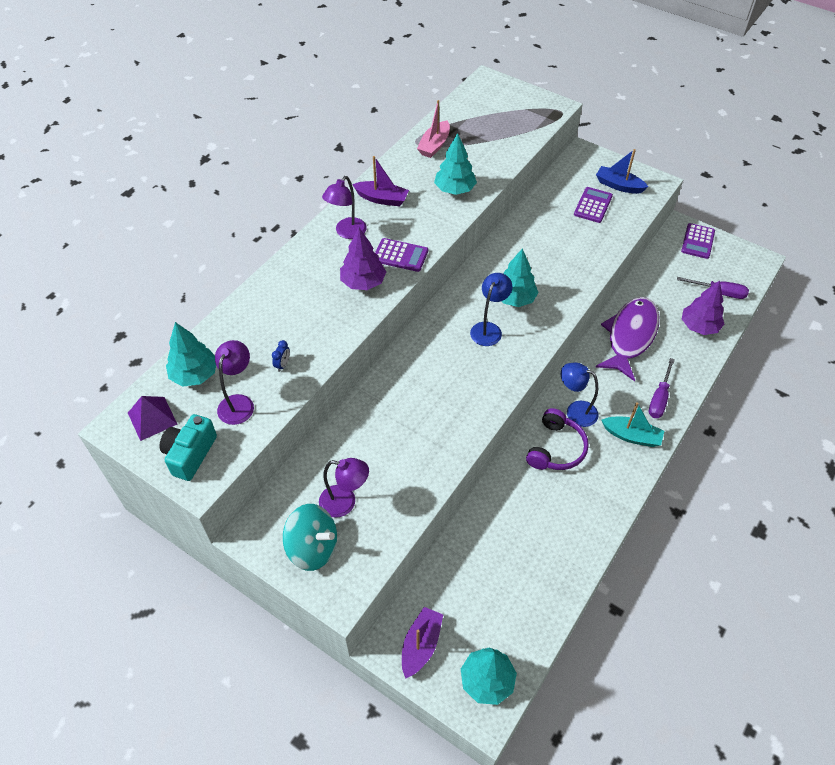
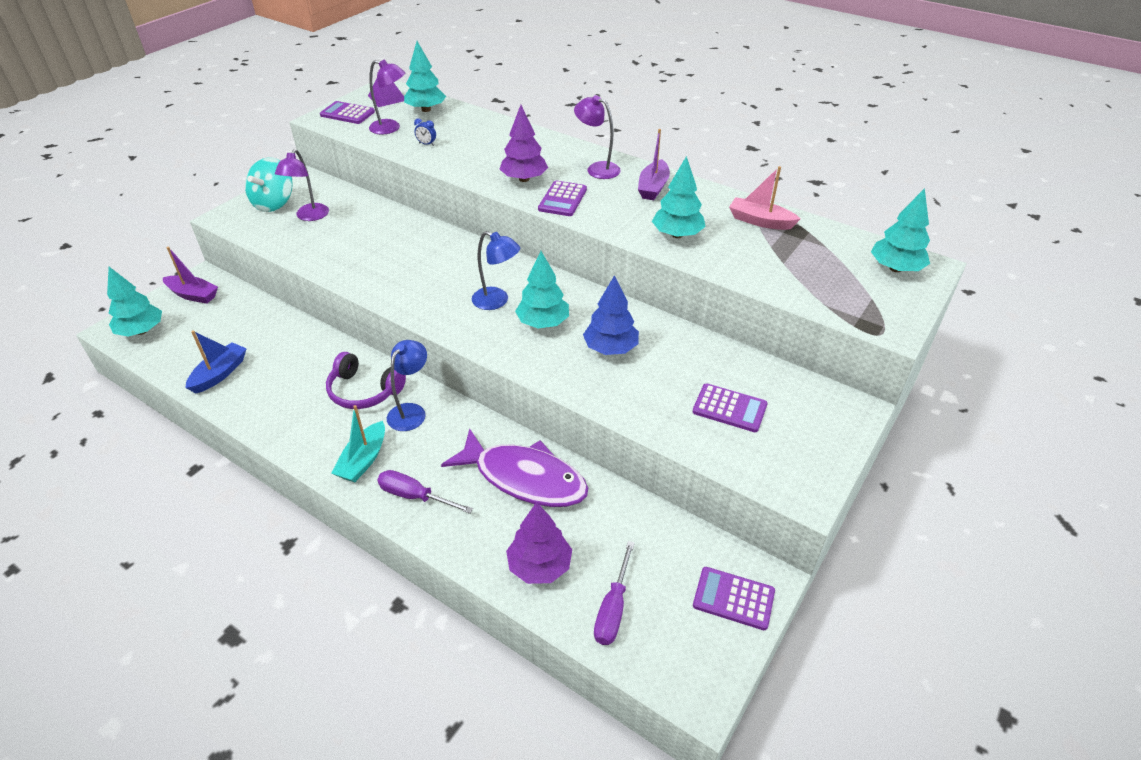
camera: 90 degrees right, 10 degrees down
turquoise camera [159,414,217,481] -> purple calculator [320,101,375,124]
blue boat [596,149,648,194] -> blue boat moved to [185,330,247,393]
none -> blue tree [583,275,639,355]
none -> turquoise tree [871,188,930,272]

